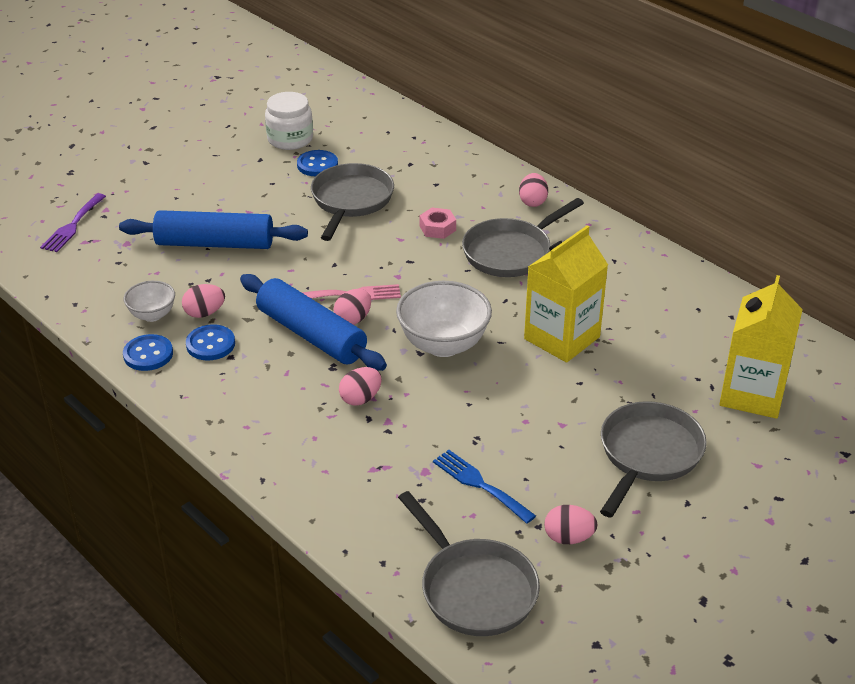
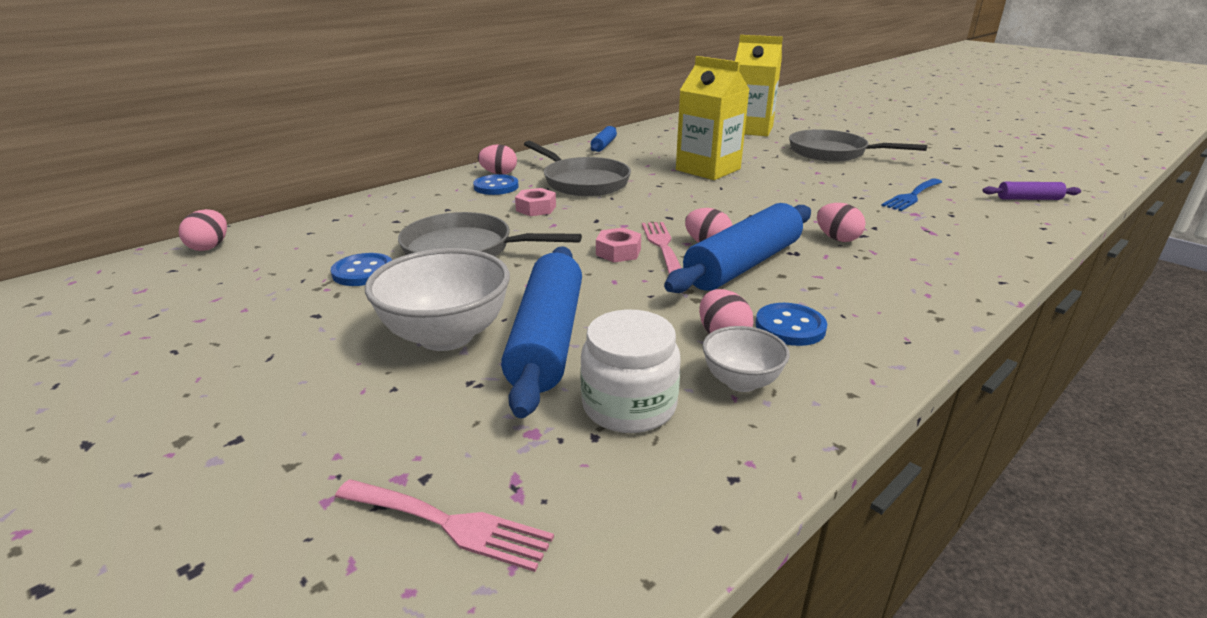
camera: 90 degrees left, 10 degrees down
purple fork [40,193,106,252] -> pink fork [335,479,554,572]
blue button [123,334,173,371] -> blue button moved to [473,174,519,195]
white jar [265,92,313,150] -> white jar moved to [580,309,680,433]
white bowl [396,281,492,357] -> white bowl moved to [365,248,510,351]
grey pan [398,491,540,636] -> purple rolling pin [982,182,1081,200]
pink egg [544,505,598,544] -> pink egg moved to [179,209,227,251]
none -> blue rolling pin [591,126,617,152]
none -> pink nut [596,228,641,262]

